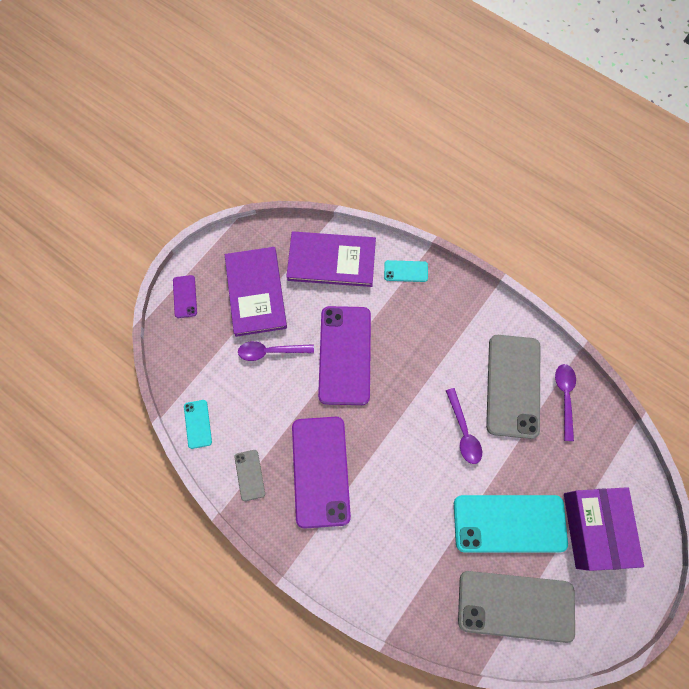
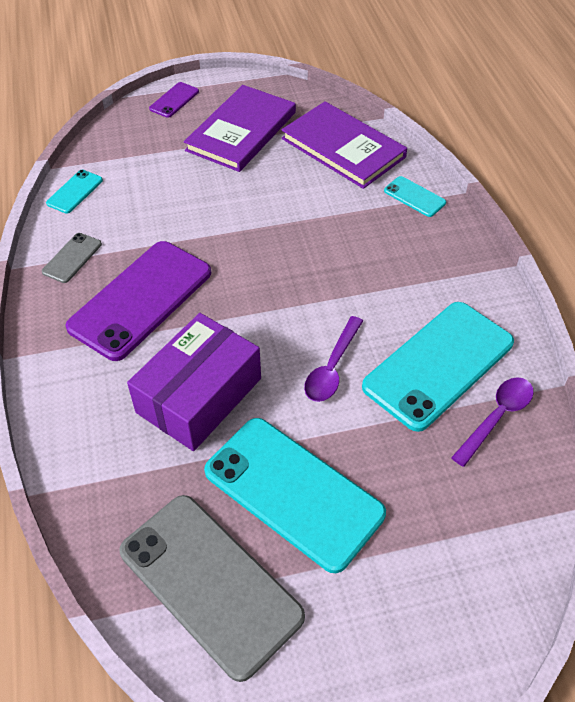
camera: 40 degrees right, 20 degrees down
purple spoon [238,341,314,361] -> none
purple phone [318,306,371,405] -> none
grey phone [486,335,540,439] -> turquoise phone [362,302,514,432]
purple box [564,487,644,571] -> purple box moved to [127,313,261,451]

